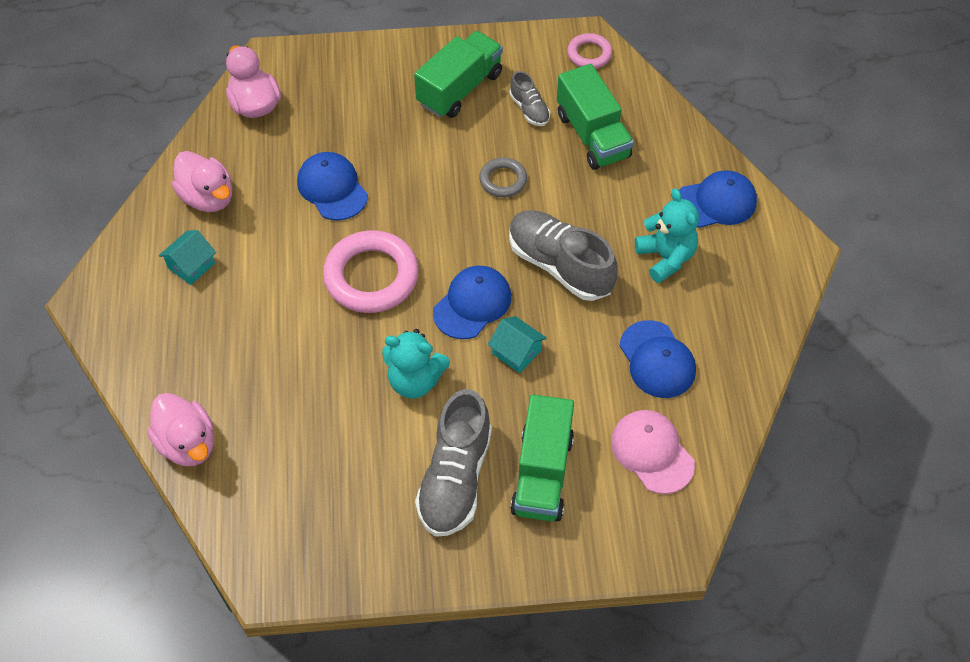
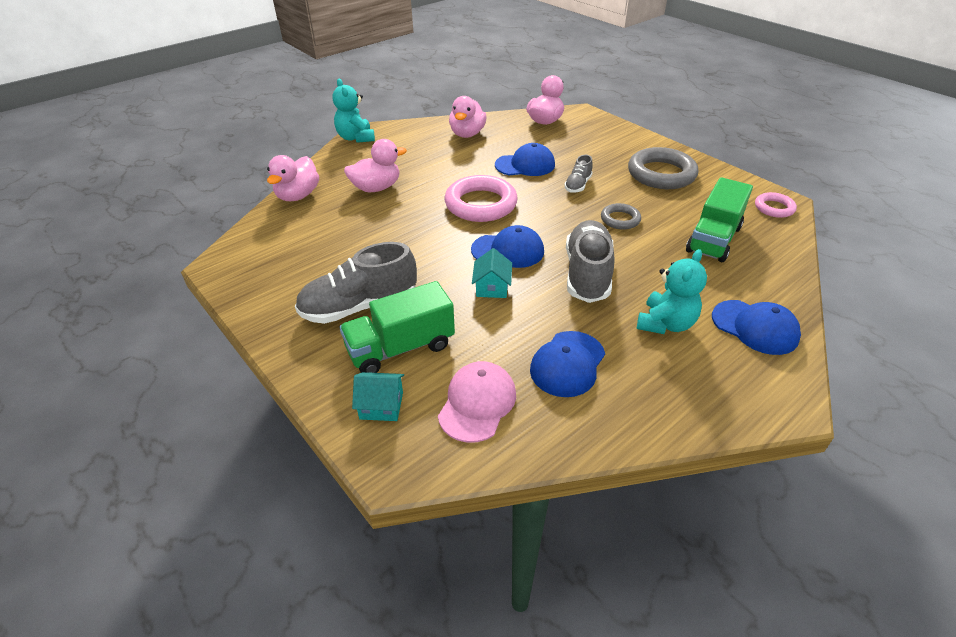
camera: 55 degrees right, 15 degrees down
turquoise house [159,230,216,285] -> turquoise house moved to [352,372,404,421]
blue cap [297,152,368,221] -> blue cap turned 60 degrees clockwise [495,143,555,176]
turquoise teddy bear [382,329,450,398] -> turquoise teddy bear moved to [333,79,375,143]
green truck [414,31,503,118] -> grey ring [628,147,698,189]
grey shoe [509,71,550,126] -> grey shoe moved to [564,155,593,193]
none -> pink duck [344,139,407,192]

